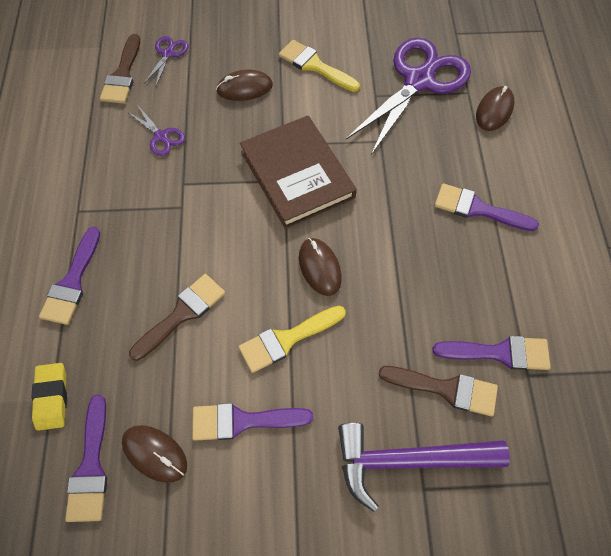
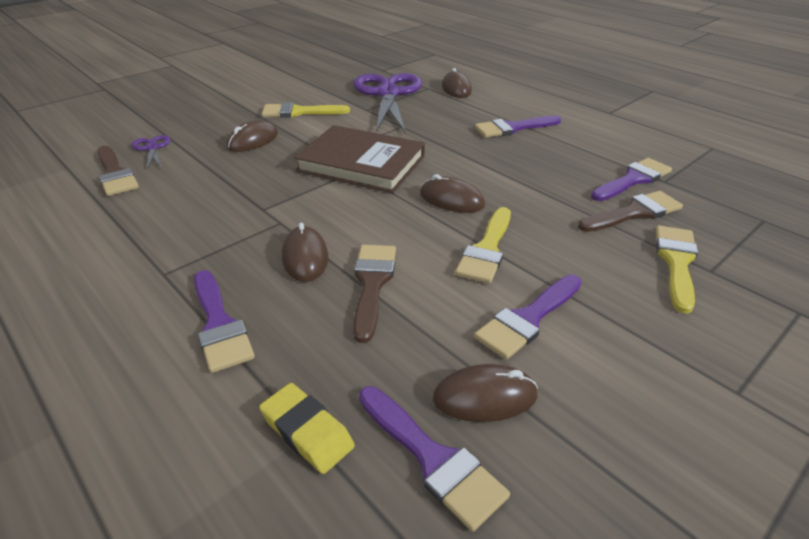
camera: 40 degrees left, 25 degrees down
purple scissors [127,106,185,156] -> none
purple hammer [338,423,510,512] -> yellow brush [656,225,698,314]
none -> brown mouse [282,222,328,282]

